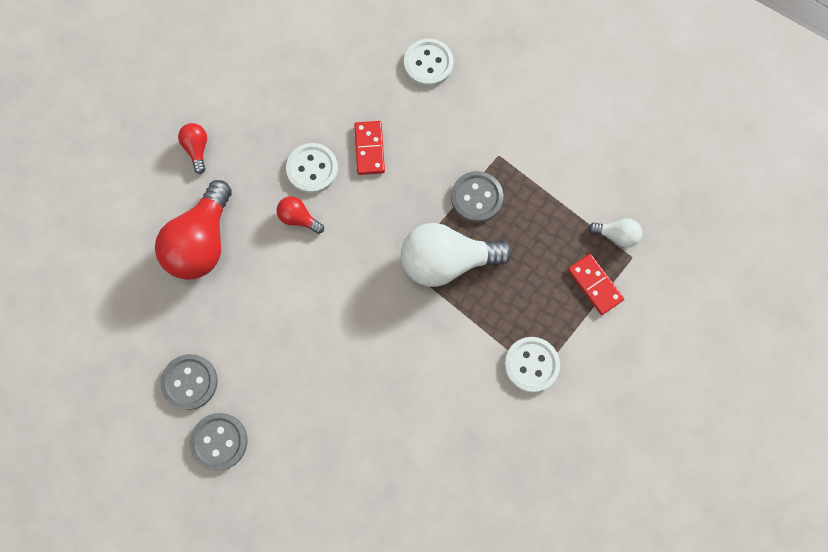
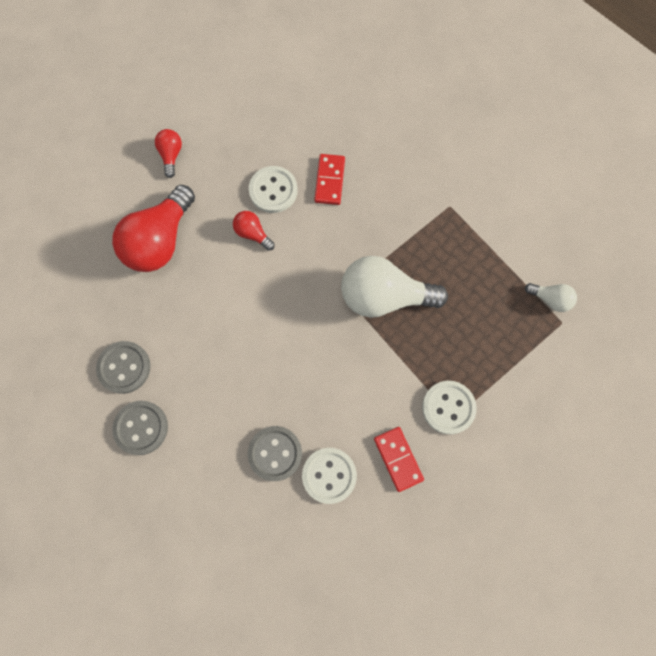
camera: 10 degrees right, 0 degrees up
white button [404,39,454,87] -> white button moved to [302,448,357,504]
grey button [451,171,503,223] -> grey button moved to [248,426,302,481]
red domino [568,254,624,315] -> red domino moved to [374,427,424,492]

